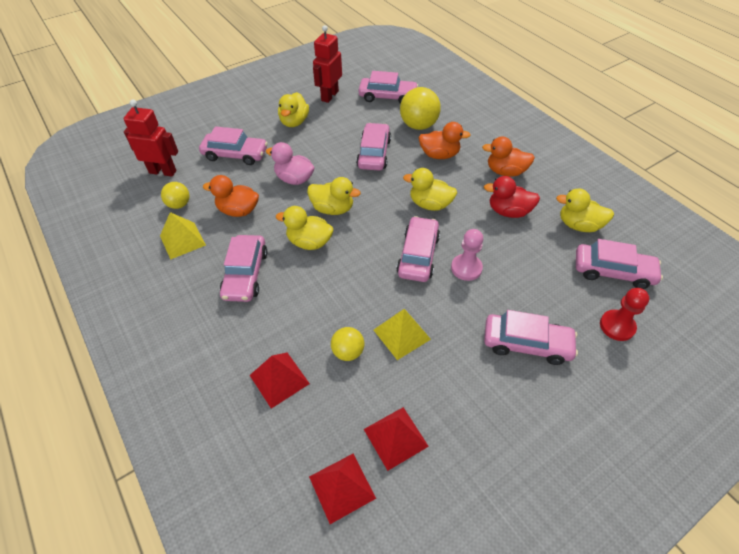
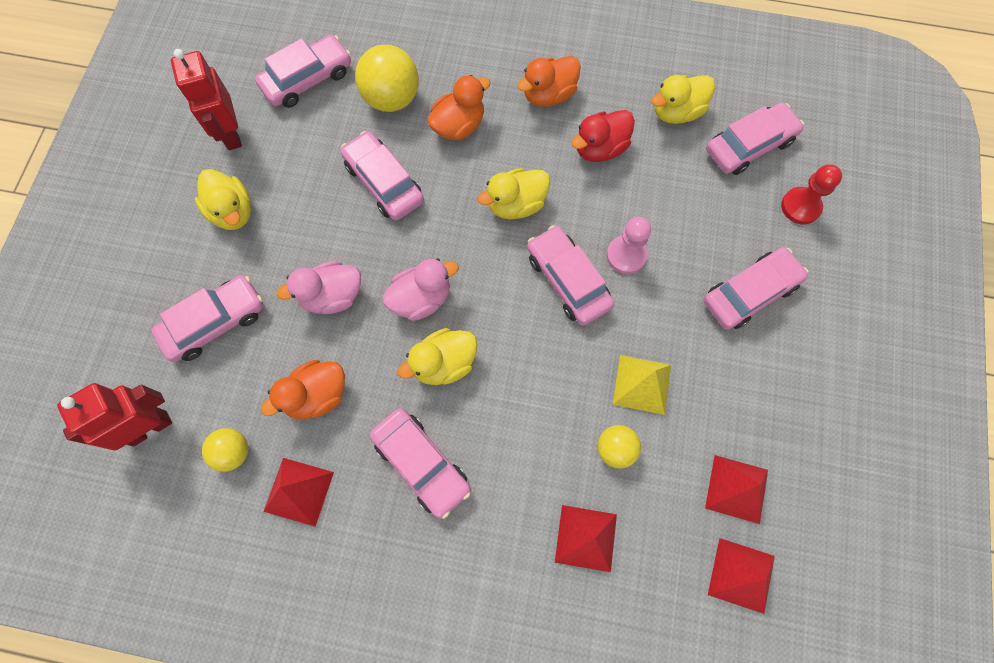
camera: 45 degrees left, 20 degrees up
yellow pyramid [160,212,206,260] -> red pyramid [263,458,334,526]
yellow duck [307,177,361,215] -> pink duck [382,258,459,321]

